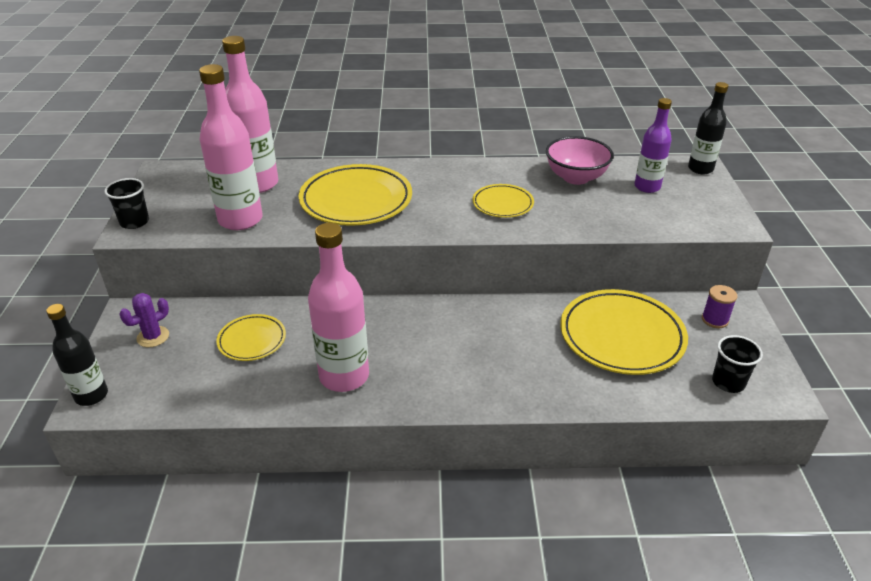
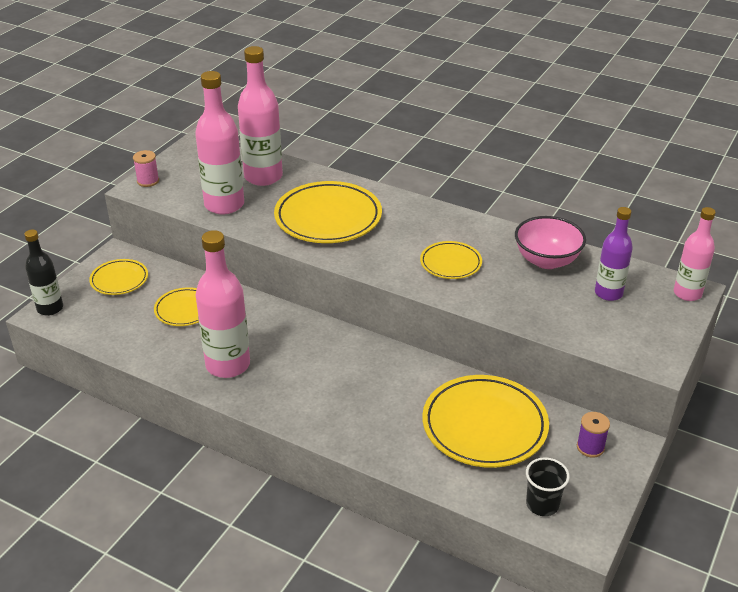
camera: 30 degrees right, 0 degrees up
black cup [104,178,149,229] -> pink spool [133,150,159,187]
purple cactus [119,293,169,347] -> yellow plate [89,259,148,295]
black bottle [688,82,729,174] -> pink bottle [674,207,716,301]

